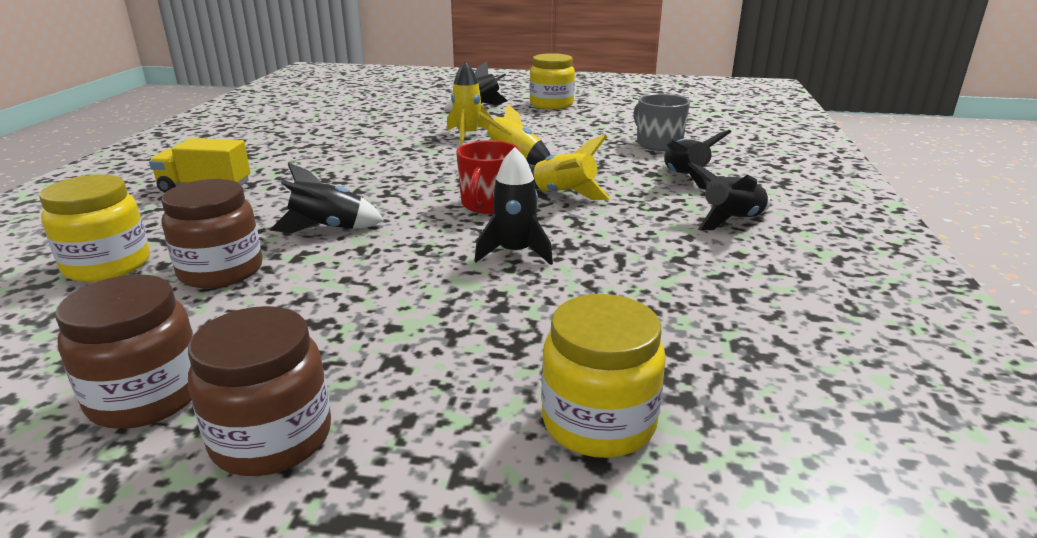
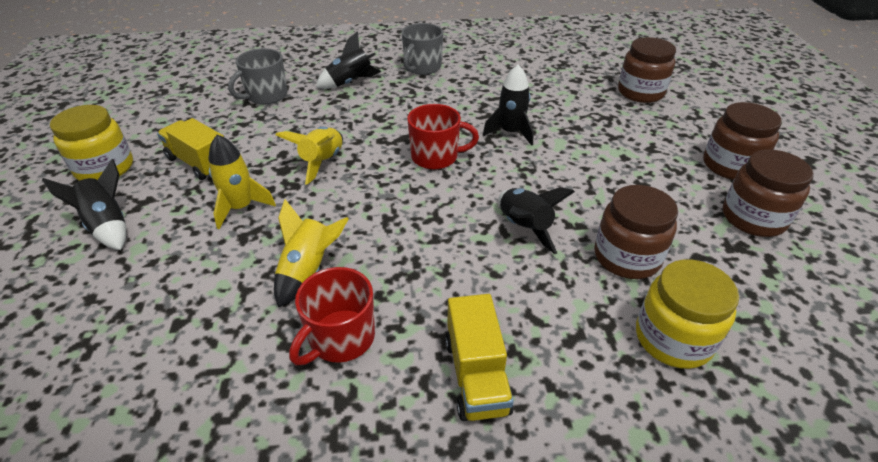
camera: 105 degrees left, 15 degrees up
yellow rocket [531,135,611,200] -> yellow rocket moved to [274,199,349,308]
yellow jar [541,294,666,458] -> brown jar [618,37,676,103]
black rocket [688,162,770,230] -> grey mug [402,23,443,75]
none -> yellow truck [157,118,224,180]
none -> red mug [289,267,375,365]

